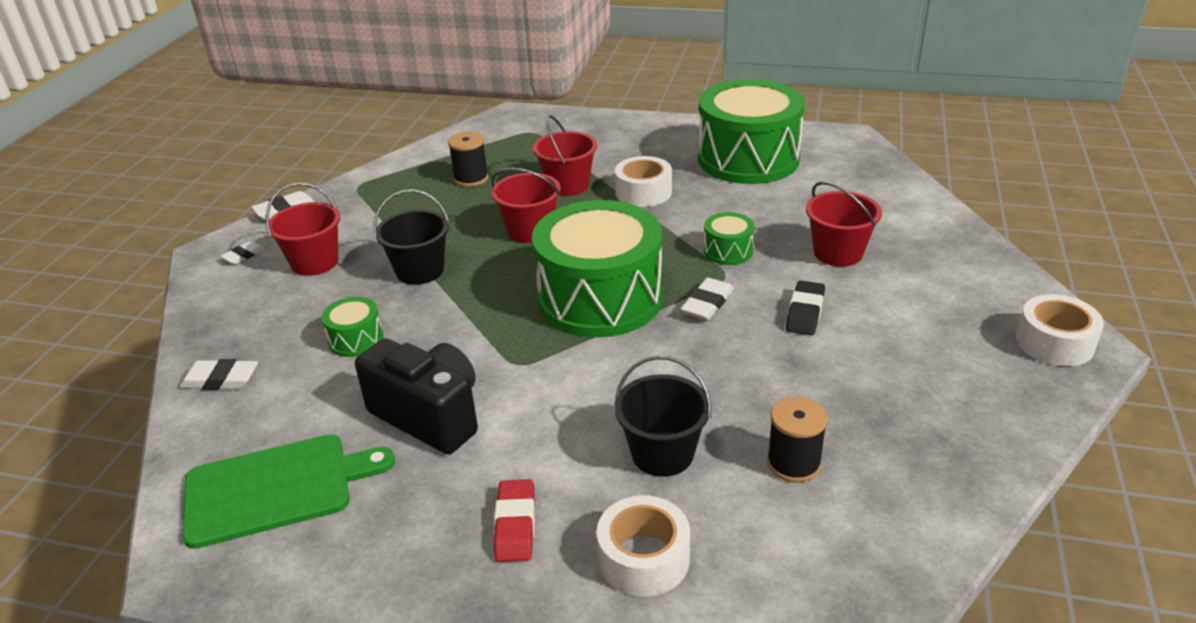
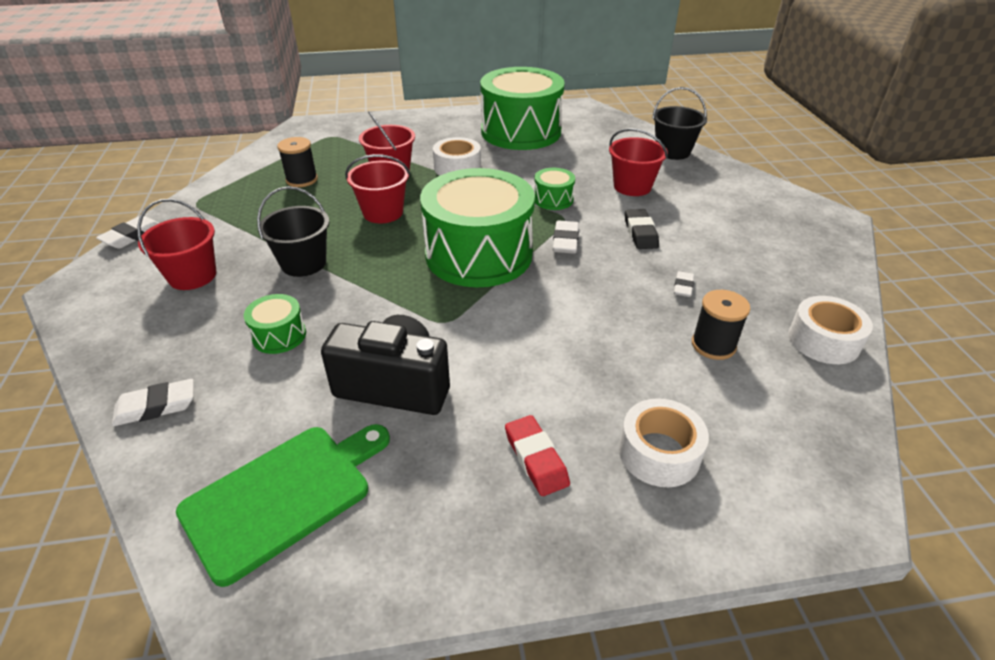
camera: 25 degrees left, 5 degrees up
white eraser [220,241,265,264] -> white eraser moved to [674,271,694,297]
black bucket [614,356,711,477] -> black bucket moved to [652,87,707,160]
white tape [1016,294,1104,366] -> white tape moved to [789,296,873,364]

